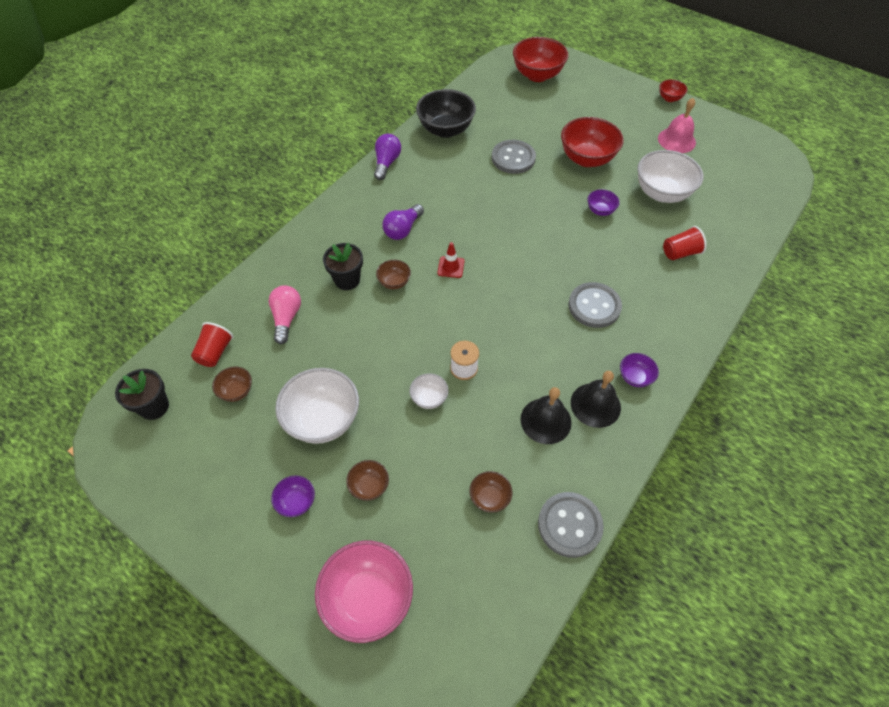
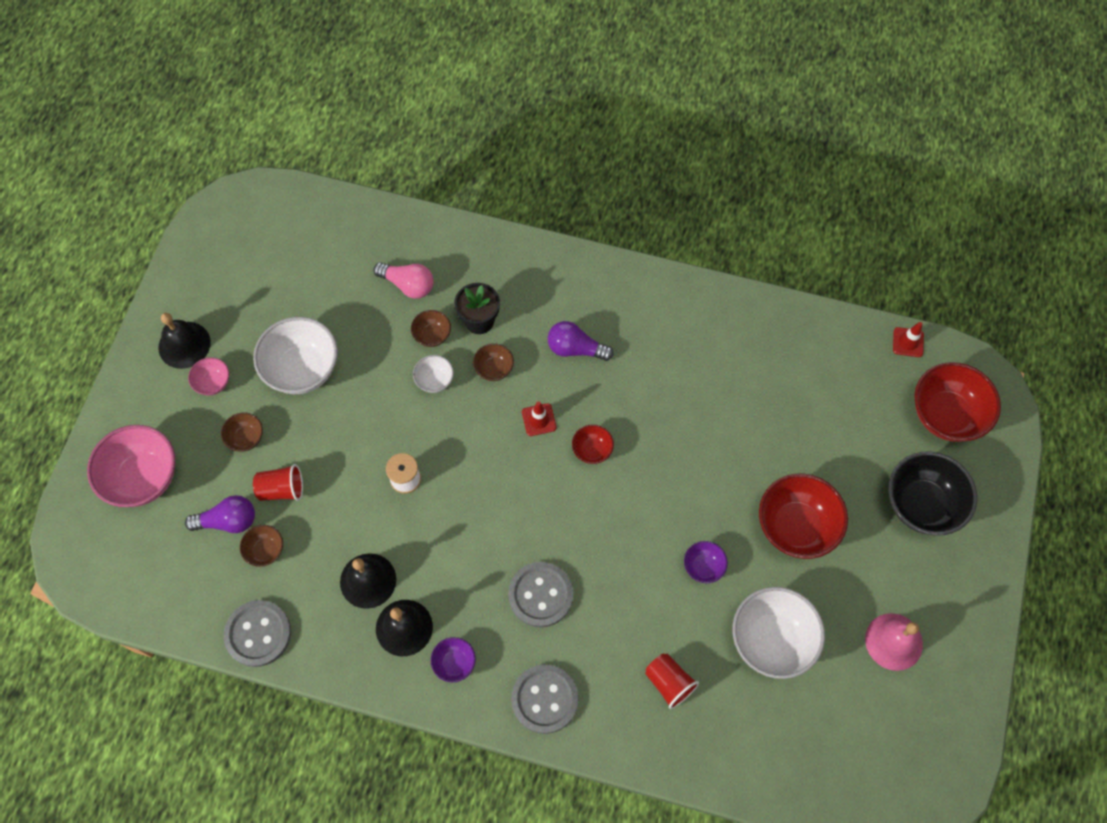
camera: 70 degrees right, 10 degrees up
black flower pot [115,369,169,420] -> none
red cup [191,322,234,367] -> red cup moved to [253,464,303,501]
brown bowl [212,366,252,402] -> brown bowl moved to [411,310,451,347]
pink light bulb [269,285,301,344] -> pink light bulb turned 45 degrees clockwise [374,262,434,299]
purple bowl [271,475,315,517] -> pink bowl [188,357,229,395]
purple light bulb [374,134,401,180] -> purple light bulb moved to [185,495,255,533]
white bowl [409,374,449,409] -> white bowl moved to [413,355,454,393]
black bowl [416,89,476,138] -> black bowl moved to [888,451,977,536]
grey button [492,140,536,174] -> grey button moved to [511,665,578,734]
red bowl [659,79,688,102] -> red bowl moved to [572,425,614,464]
none -> black bell [158,313,211,369]
none -> red traffic cone [893,322,924,357]

